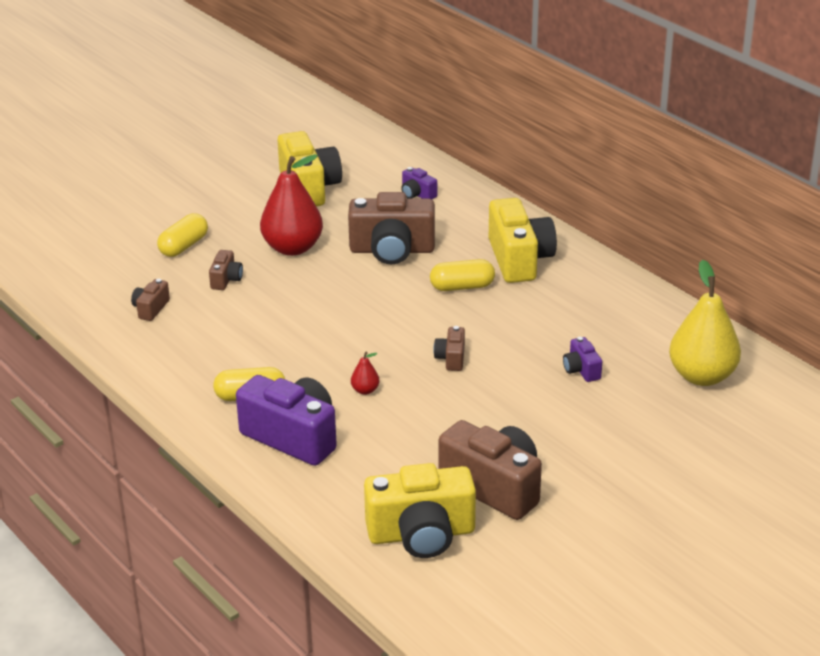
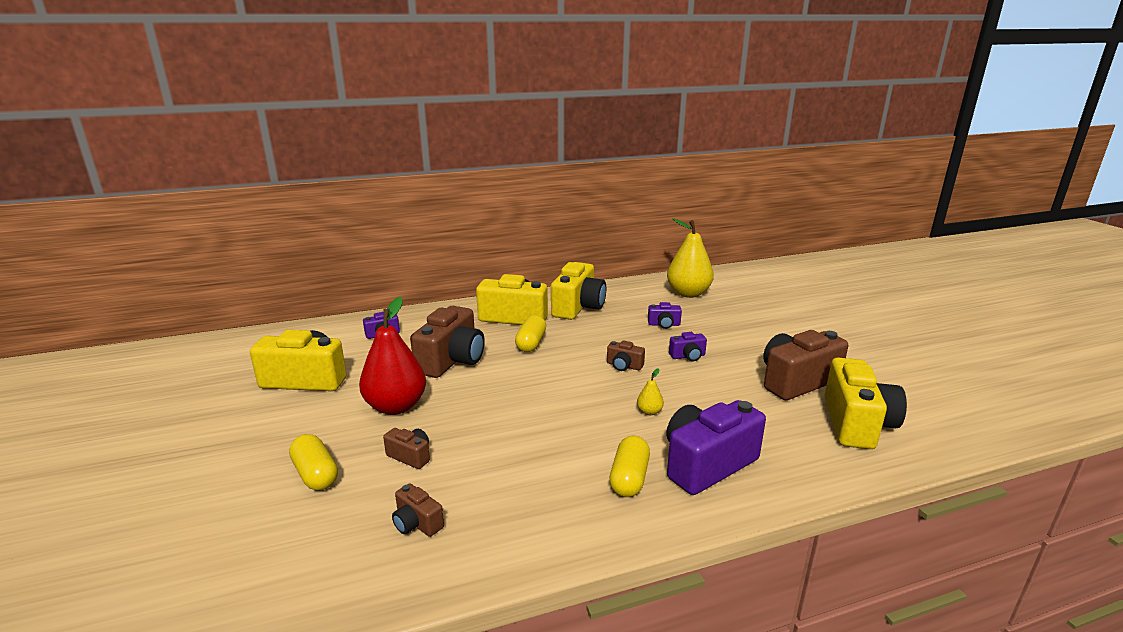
camera: 70 degrees left, 10 degrees down
red pear [351,352,379,395] -> yellow pear [637,368,664,415]
none -> yellow camera [551,262,606,320]
none -> purple camera [669,332,707,361]

